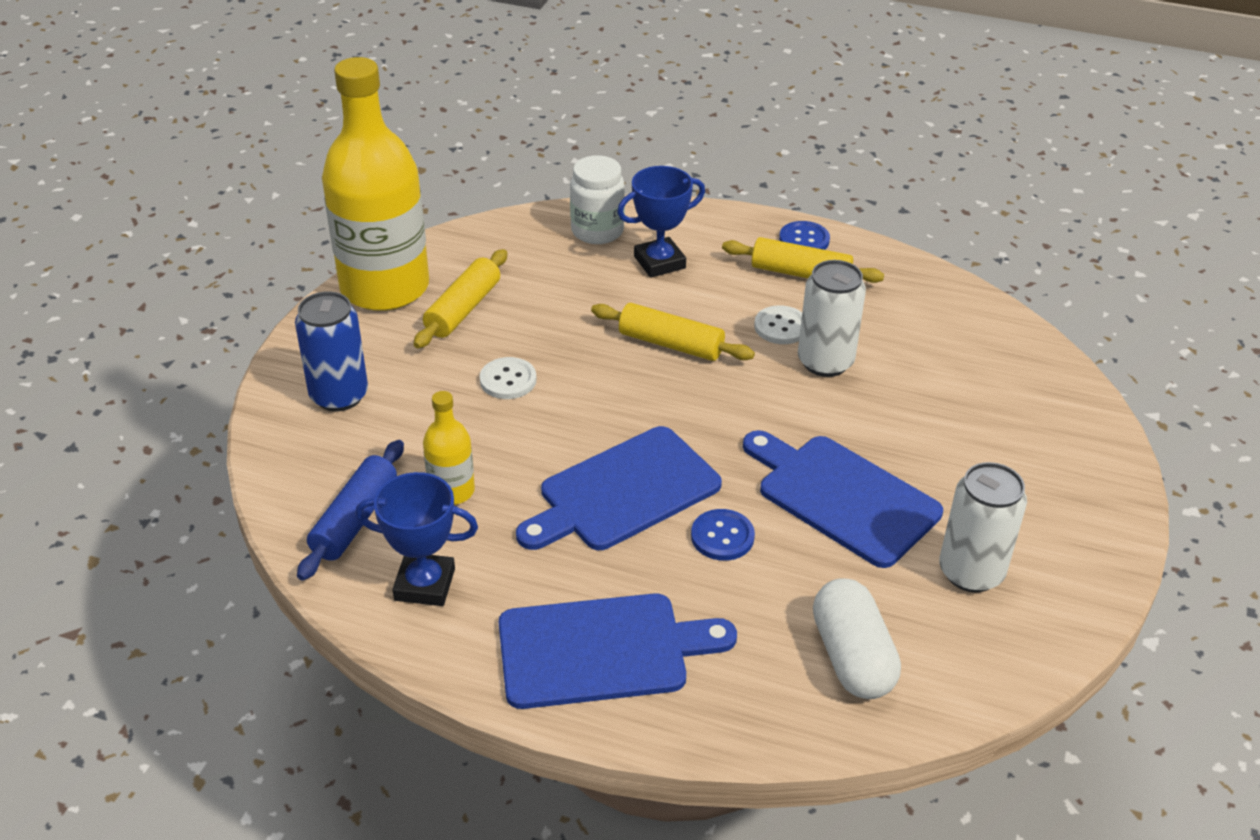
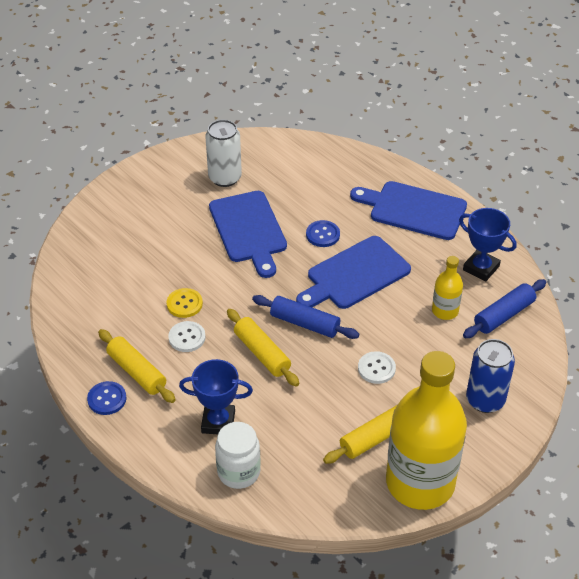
camera: 150 degrees left, 5 degrees up
blue cutting board [516,426,722,550] -> blue cutting board turned 150 degrees clockwise [296,236,411,309]
white can [798,260,866,377] -> yellow button [167,288,203,318]
white capsule [813,578,901,699] -> none
none -> blue rolling pin [252,295,359,339]

